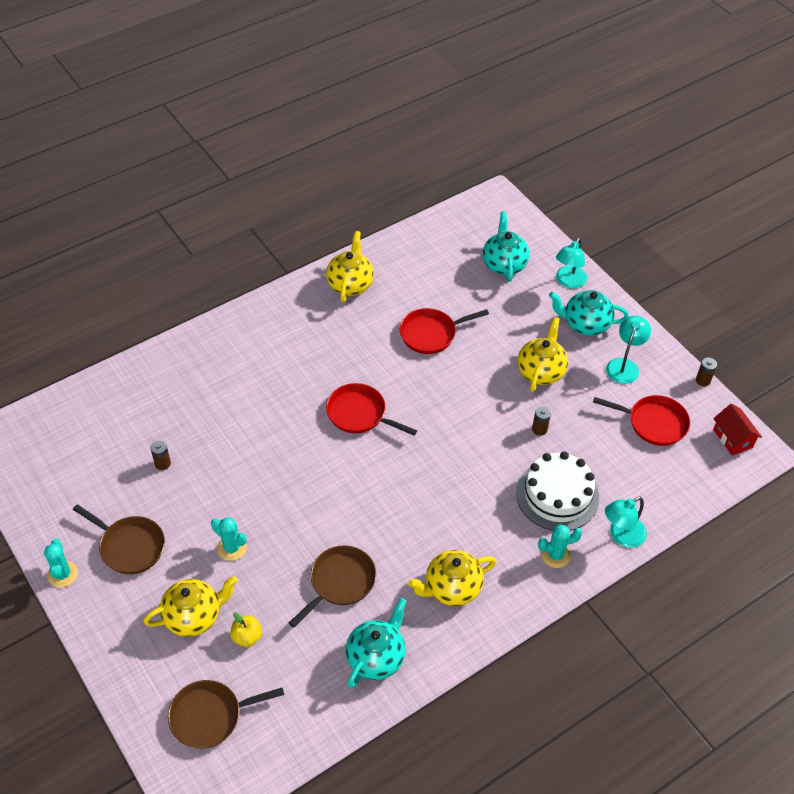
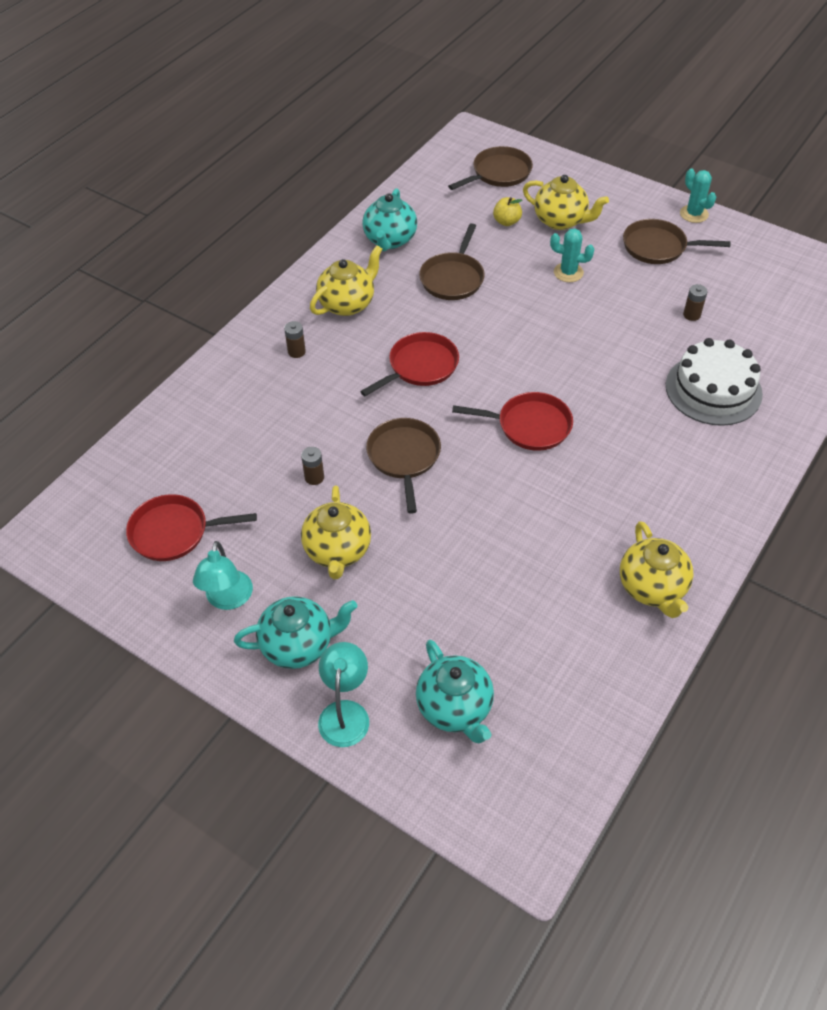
camera: 160 degrees right, 0 degrees up
yellow teapot [144,576,237,637] -> yellow teapot turned 105 degrees counterclockwise [523,175,609,230]
red pan [400,308,489,354] -> red pan moved to [360,332,459,396]
white cake [516,451,599,531] -> white cake moved to [666,338,763,426]
turquoise cactus [538,524,583,568] -> none
turquoise lamp [605,497,647,548] -> none
brown battery [696,357,717,387] -> brown battery moved to [284,321,306,358]
red house [713,404,762,456] -> none
none -> brown pan [366,418,441,514]

